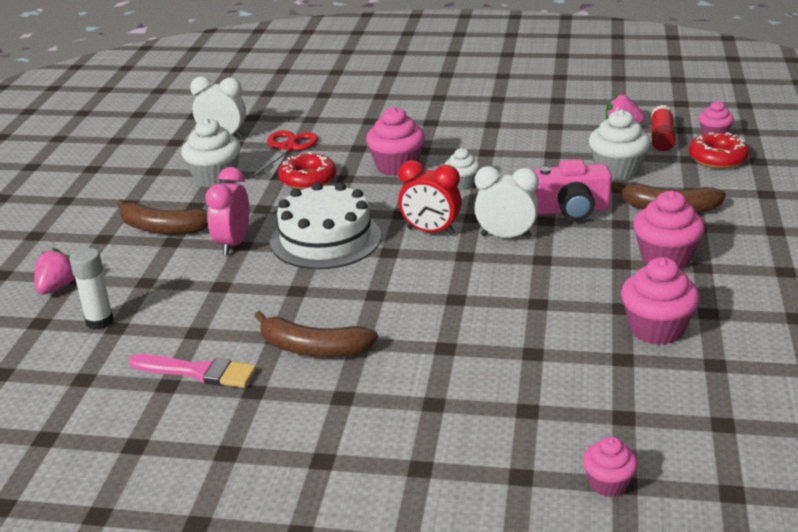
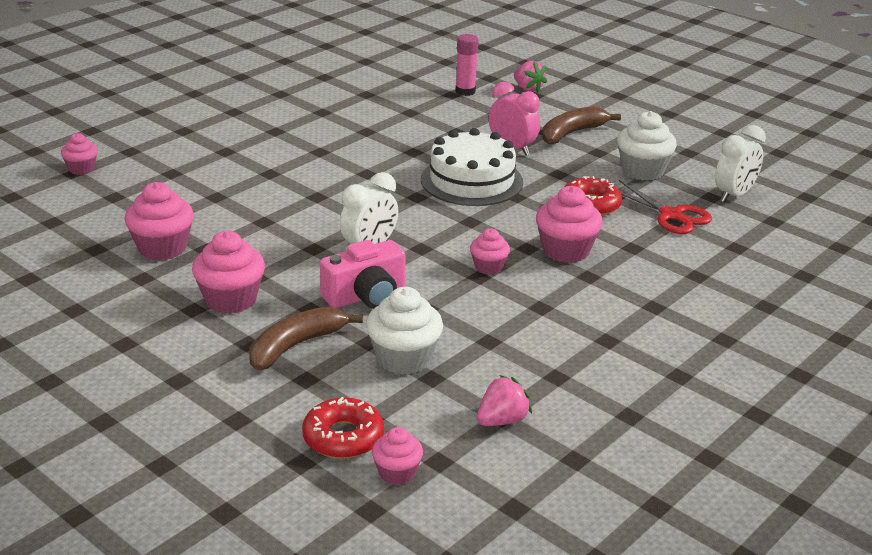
camera: 120 degrees right, 0 degrees up
white glue stick [69,248,114,330] -> pink glue stick [455,34,479,96]
pink brush [129,354,257,388] -> none
brown banana [254,311,378,357] -> none
red clock [399,160,462,235] -> none
white cupcake [444,148,480,190] -> pink cupcake [470,229,510,275]
pink camera [534,159,612,221] -> pink camera turned 150 degrees counterclockwise [320,240,406,309]
red glue stick [651,105,676,151] -> none

